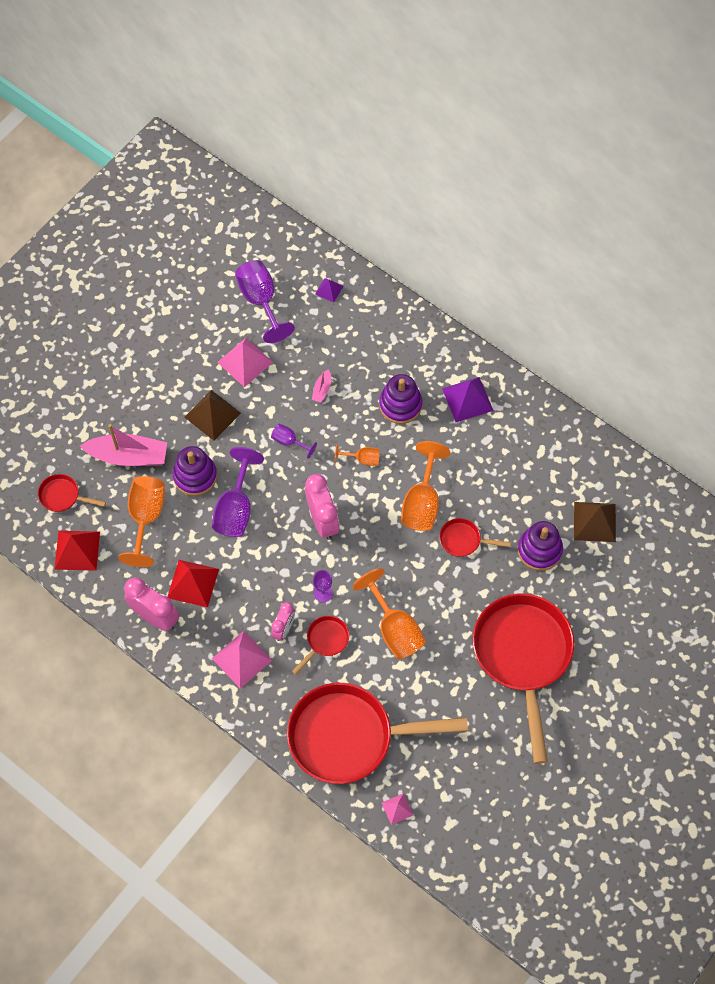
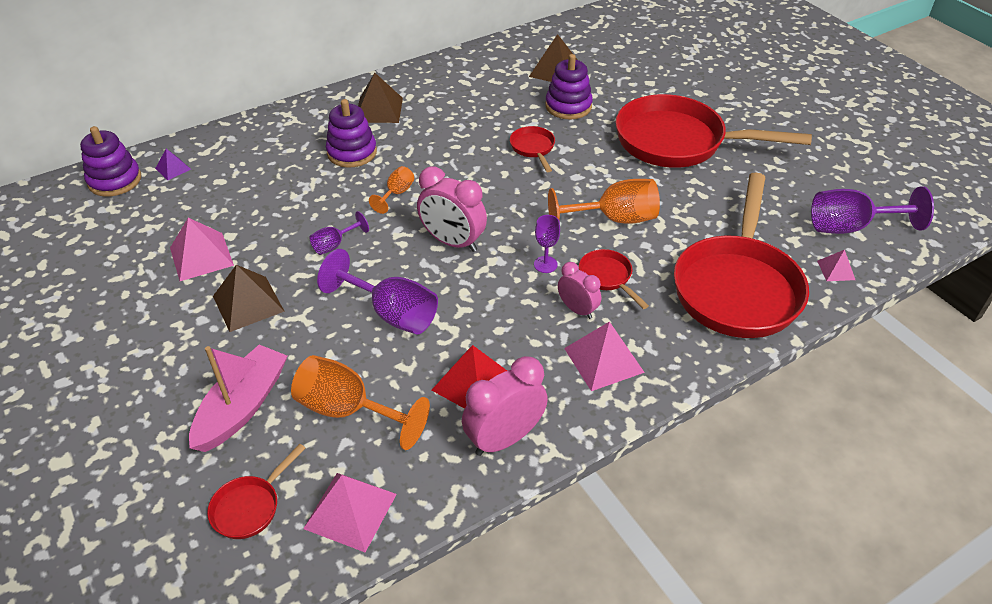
camera: 70 degrees left, 20 degrees down
red pyramid [54,531,100,571] -> pink pyramid [303,473,397,552]
purple stacking toy [173,446,217,496] -> purple stacking toy moved to [80,126,141,197]
purple goblet [235,260,295,343] -> purple goblet moved to [811,187,934,234]
pink clock [305,474,339,540] -> pink clock turned 150 degrees counterclockwise [417,167,487,252]
pink boat [312,369,331,403] -> none
orange goblet [401,441,450,531] -> none
red pan [439,518,511,557] -> red pan turned 135 degrees clockwise [510,126,555,172]
purple pyramid [442,377,494,422] -> brown pyramid [358,73,403,123]

